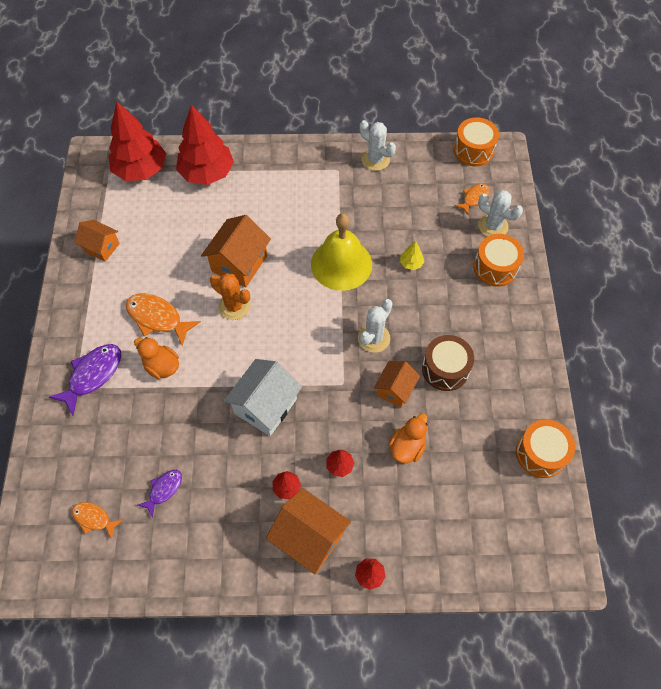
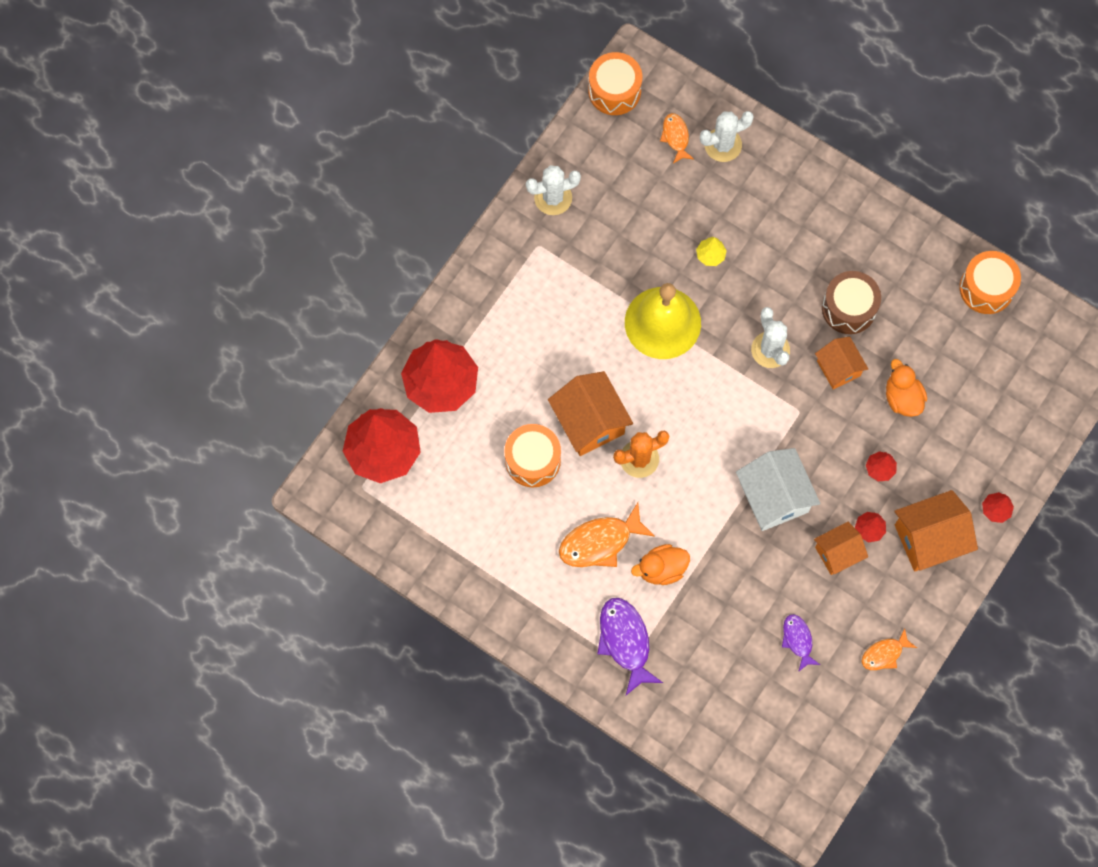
camera: 55 degrees left, 10 degrees up
orange fish [72,502,123,540] -> orange fish moved to [862,628,917,670]
orange house [74,220,120,262] -> orange house moved to [814,522,868,575]
orange drum [474,234,524,287] -> orange drum moved to [504,424,561,487]

